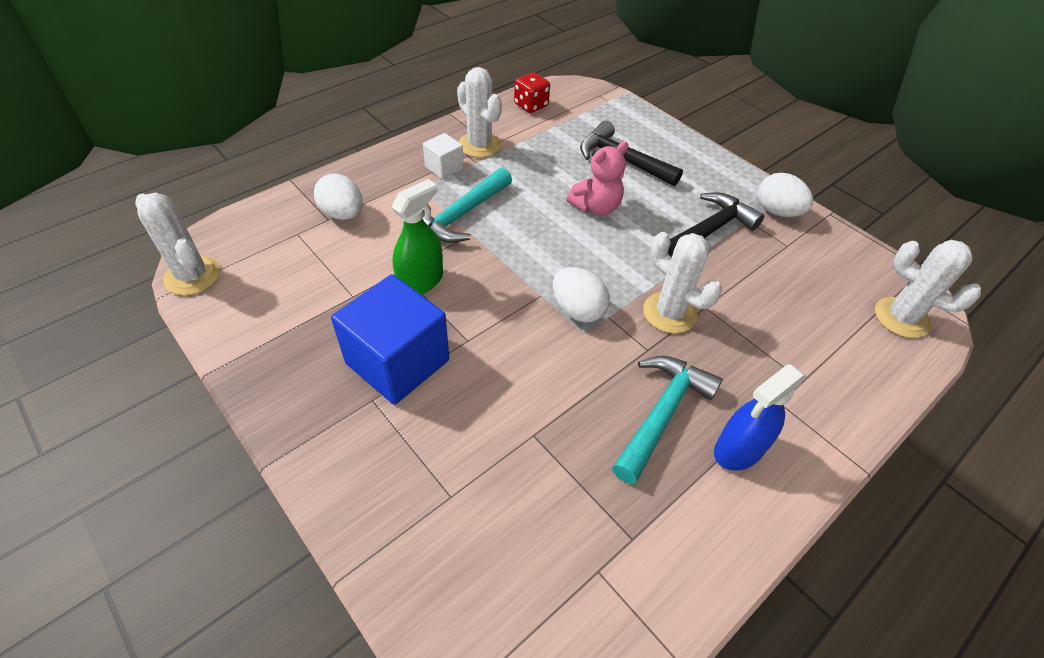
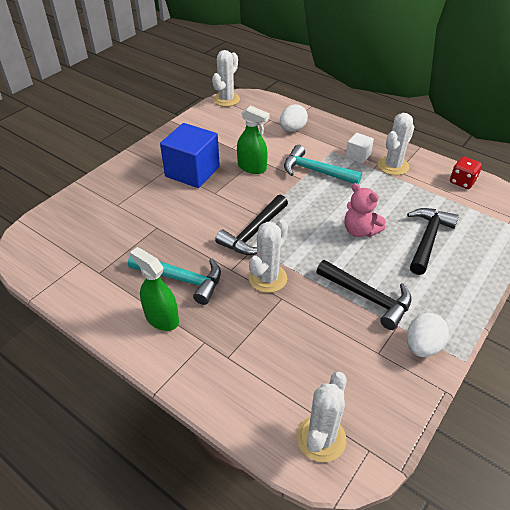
camera: 80 degrees right, 5 degrees down
white egg [553,267,610,322] -> black hammer [215,194,288,255]
blue spray bottle [714,364,807,471] -> green spray bottle [130,247,179,331]

